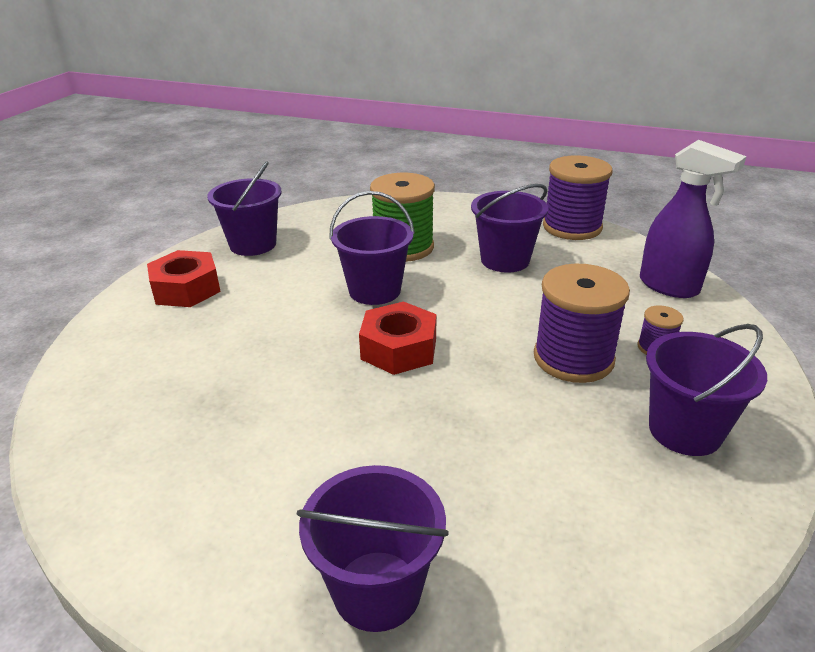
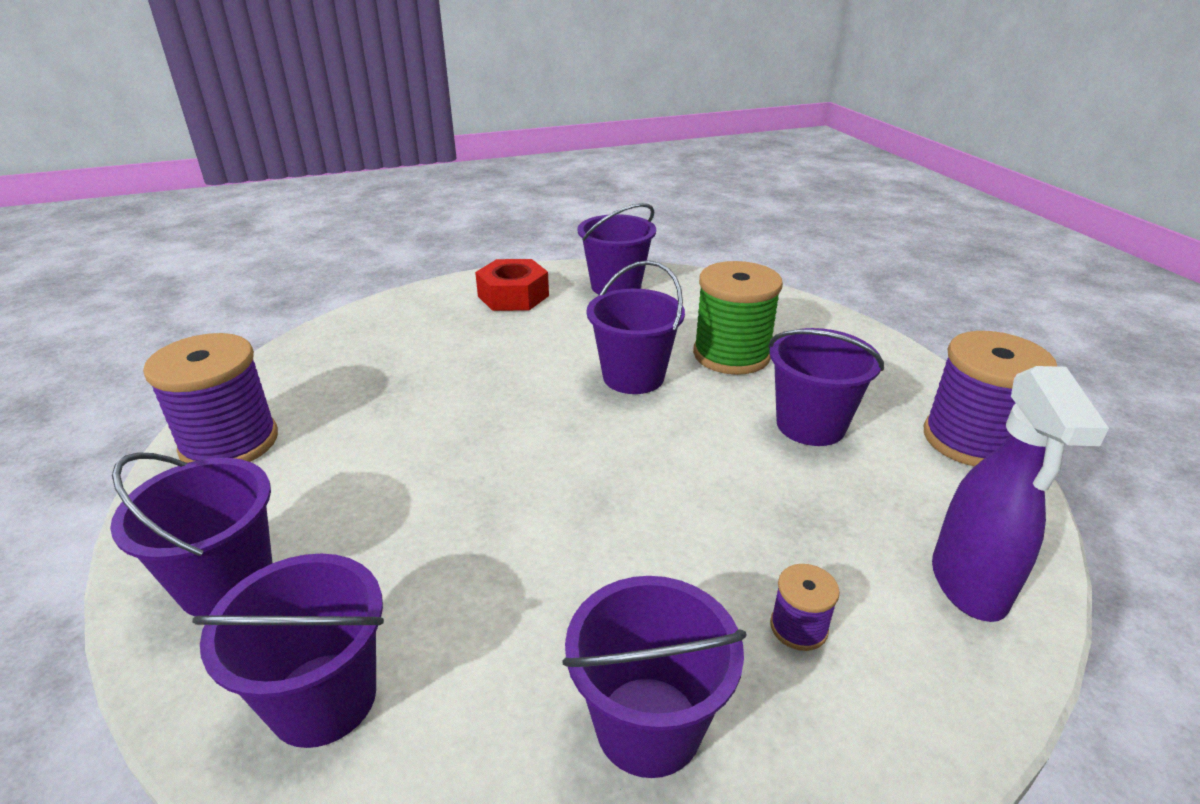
camera: 50 degrees right, 0 degrees up
red nut [359,301,437,375] -> none
purple spool [534,264,630,383] -> purple spool moved to [143,333,278,463]
none -> purple bucket [192,554,384,748]

